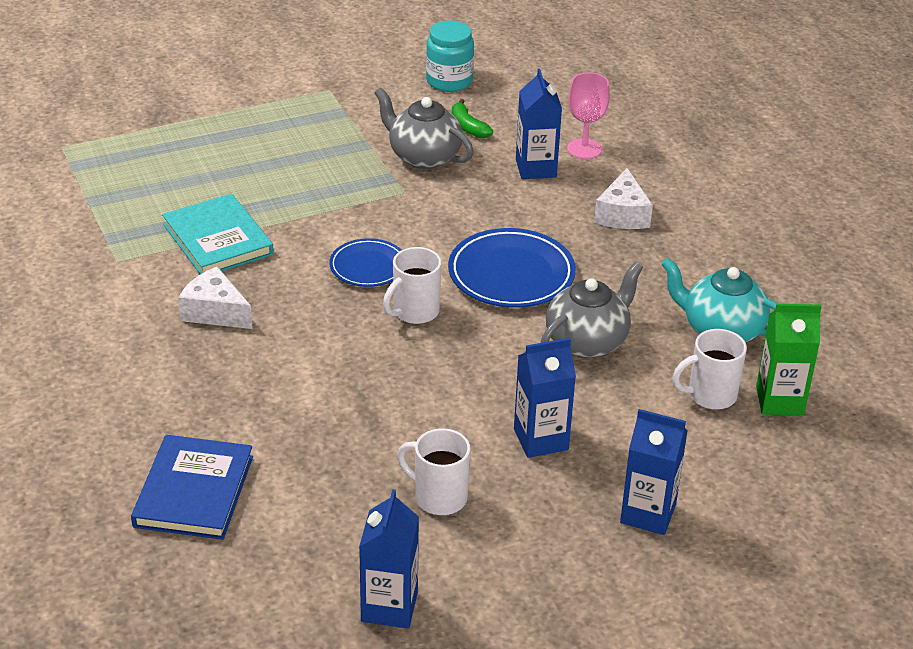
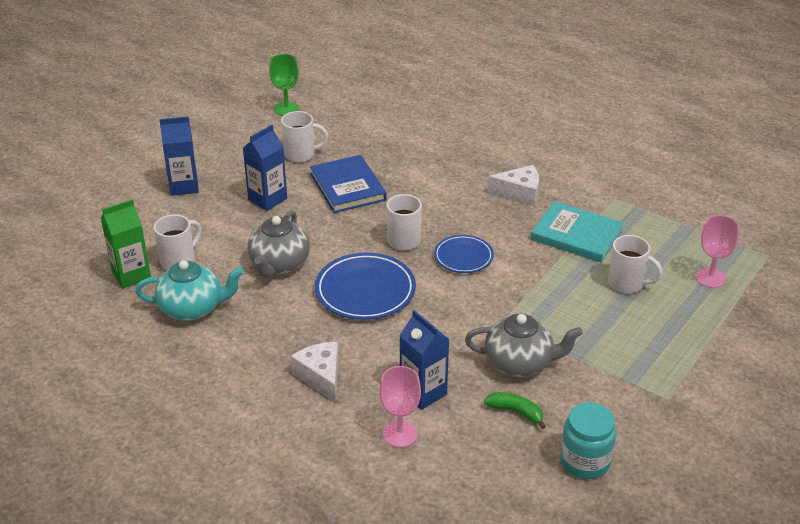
camera: 150 degrees right, 0 degrees up
blue book [131,435,253,540] -> blue book moved to [310,155,387,213]
blue carton [359,489,419,628] -> green goblet [269,54,299,116]
none -> white mug [608,235,663,294]
none -> pink goblet [695,215,739,288]

